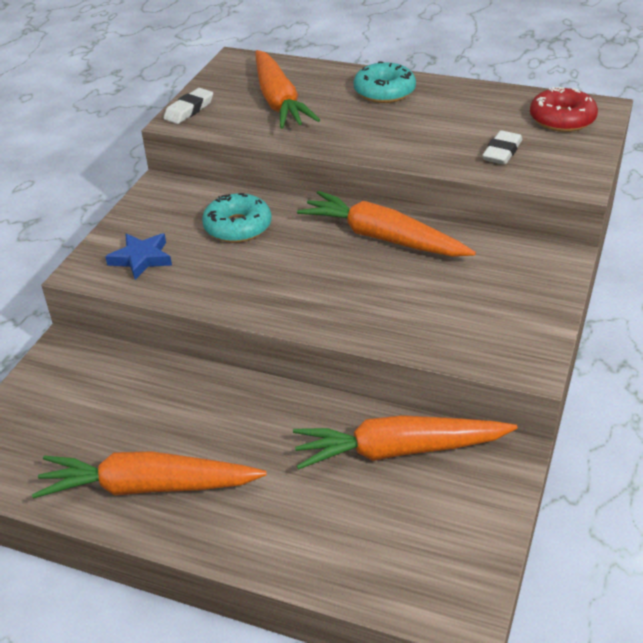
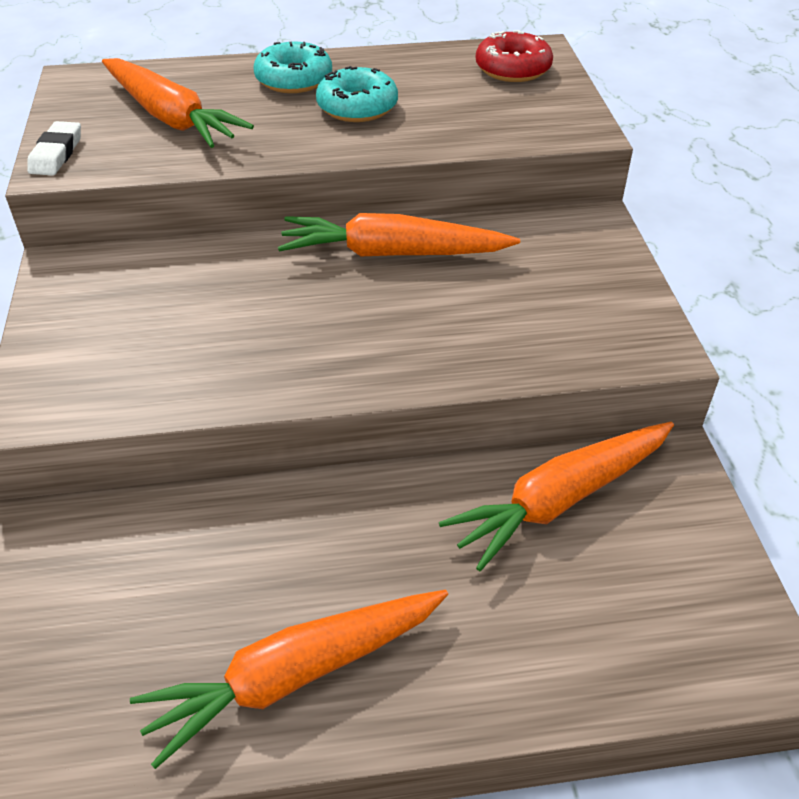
camera: 30 degrees left, 5 degrees up
blue star [105,233,172,280] -> none
turquoise donut [202,193,272,243] -> turquoise donut moved to [316,66,398,122]
white eraser [482,130,522,165] -> none

